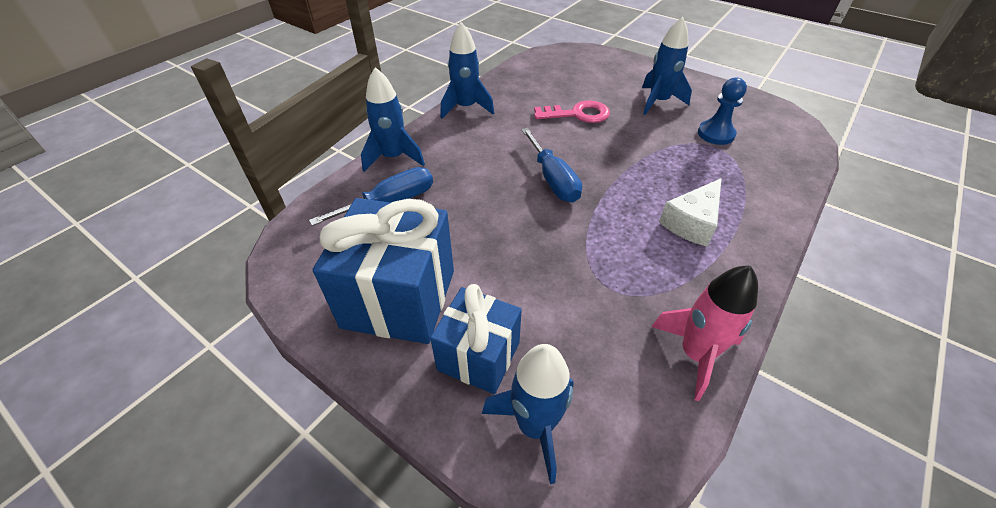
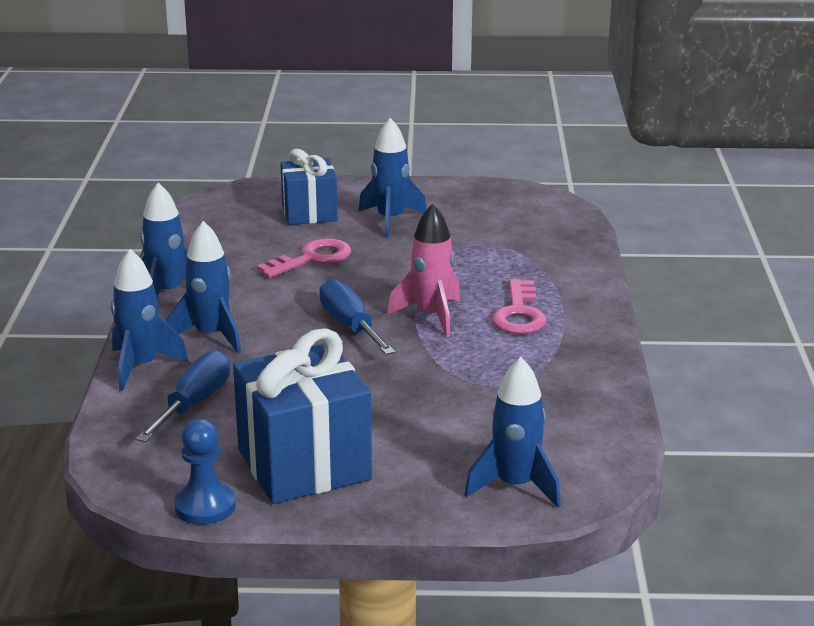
camera: 35 degrees left, 20 degrees down
blue gift [430,284,522,394] -> blue gift moved to [280,149,338,225]
blue screwdriver [521,128,582,202] -> blue screwdriver turned 150 degrees counterclockwise [319,279,395,355]
pink rocket [651,265,758,401] -> pink rocket moved to [388,203,460,337]
white cheese [659,178,722,247] -> pink key [492,279,547,334]
blue pawn [698,77,747,145] -> blue pawn moved to [174,419,236,525]
none -> blue rocket [166,221,241,353]

